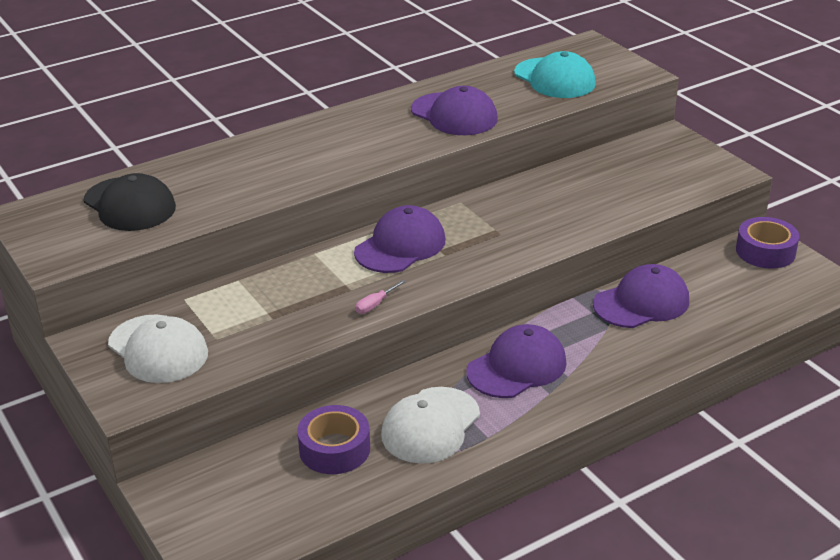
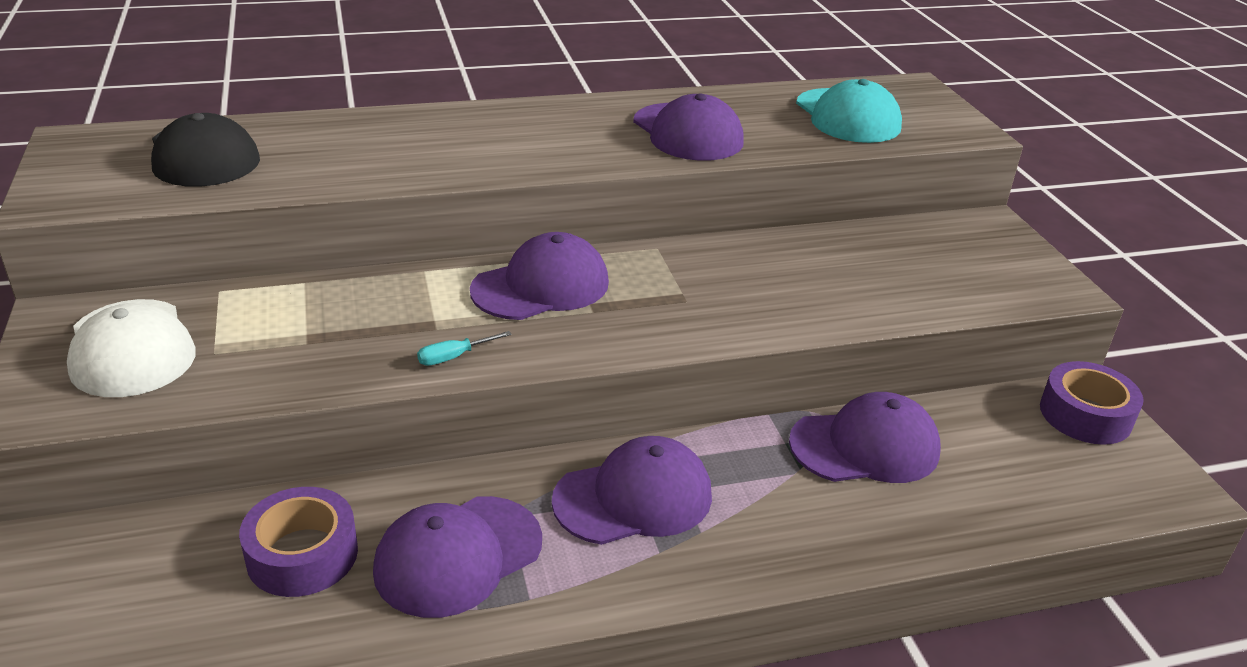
camera: 15 degrees right, 0 degrees up
pink screwdriver [355,280,406,314] -> turquoise screwdriver [417,331,512,366]
white cap [381,387,480,464] -> purple cap [373,496,542,618]

